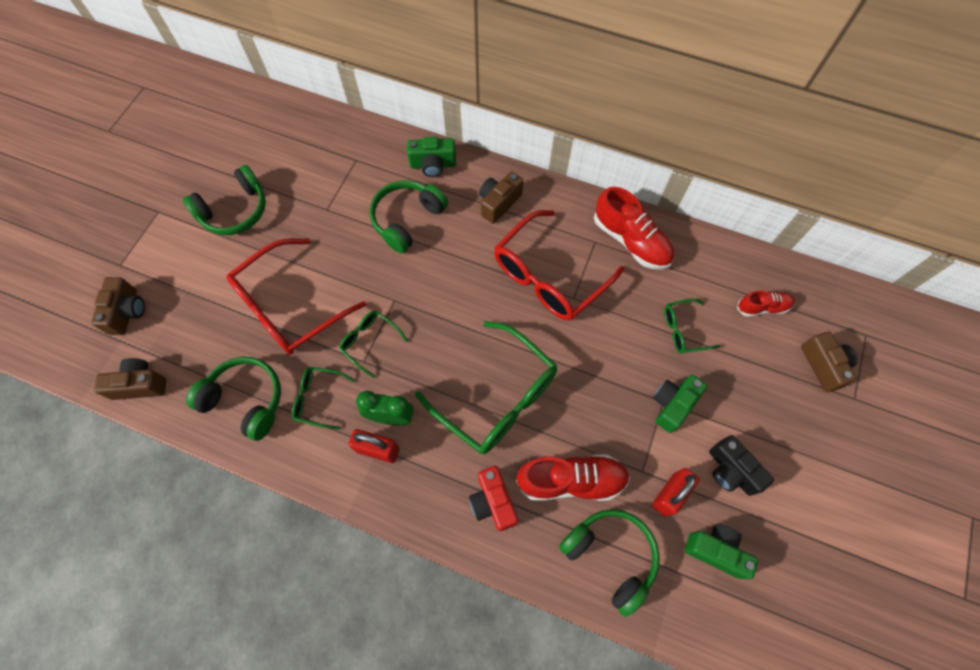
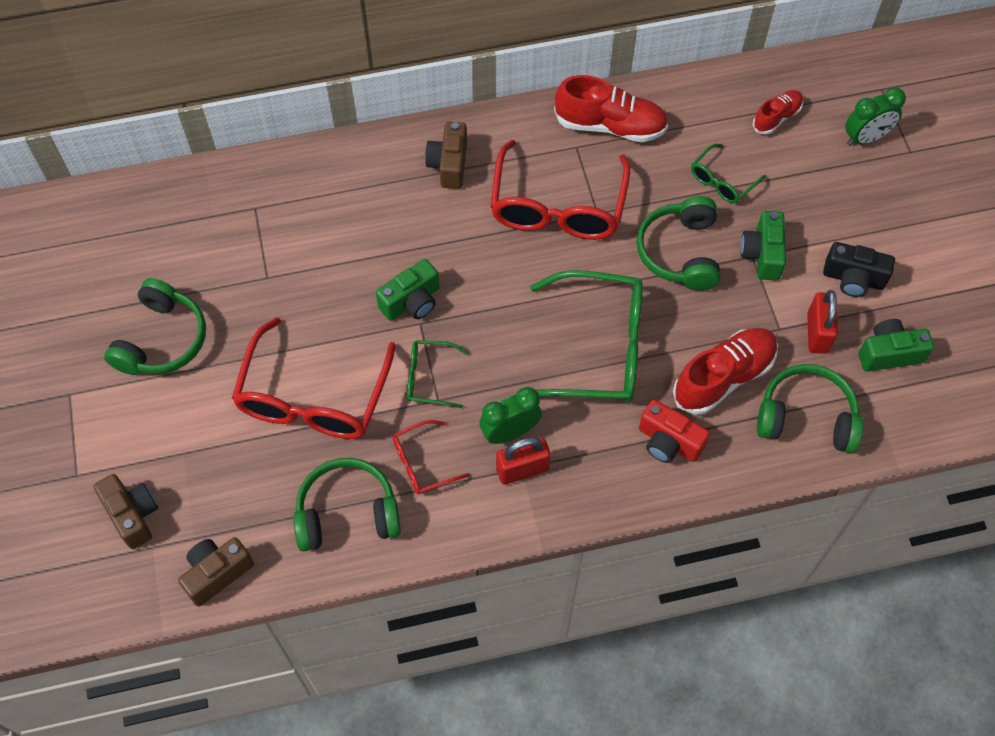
camera: 35 degrees left, 5 degrees down
green glasses [292,367,354,430] -> red glasses [392,420,470,494]
green headphones [369,181,448,253] -> green headphones moved to [636,196,720,291]
green camera [407,137,456,177] -> green camera moved to [376,259,439,321]
brown camera [801,332,858,392] -> green clock [845,87,906,146]

